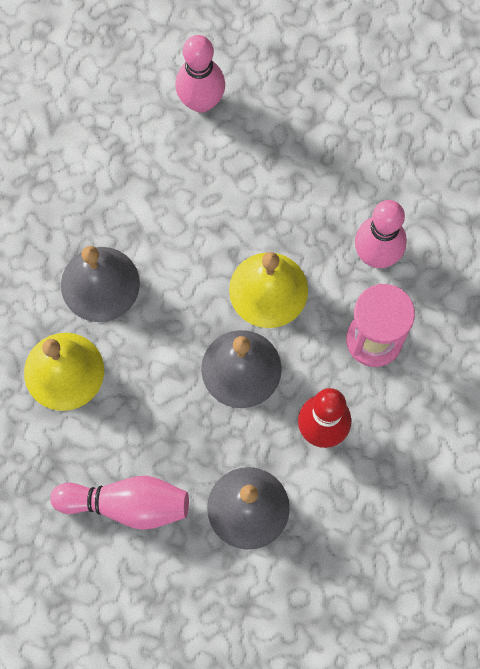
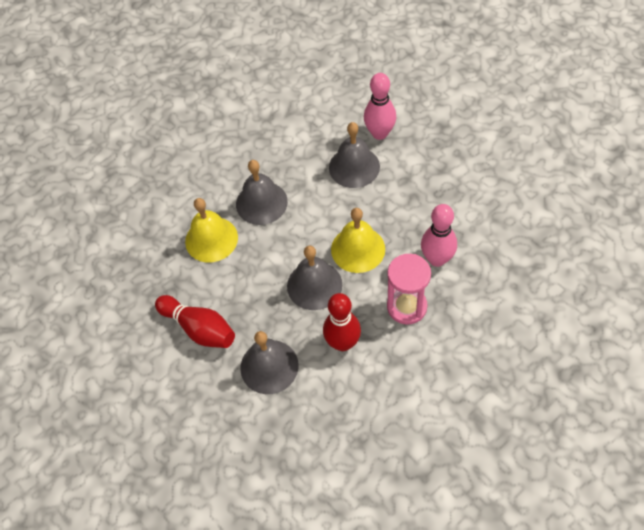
camera: 35 degrees right, 15 degrees down
pink bowling pin [50,476,189,530] -> red bowling pin [155,295,235,348]
none -> grey bell [329,122,380,188]

